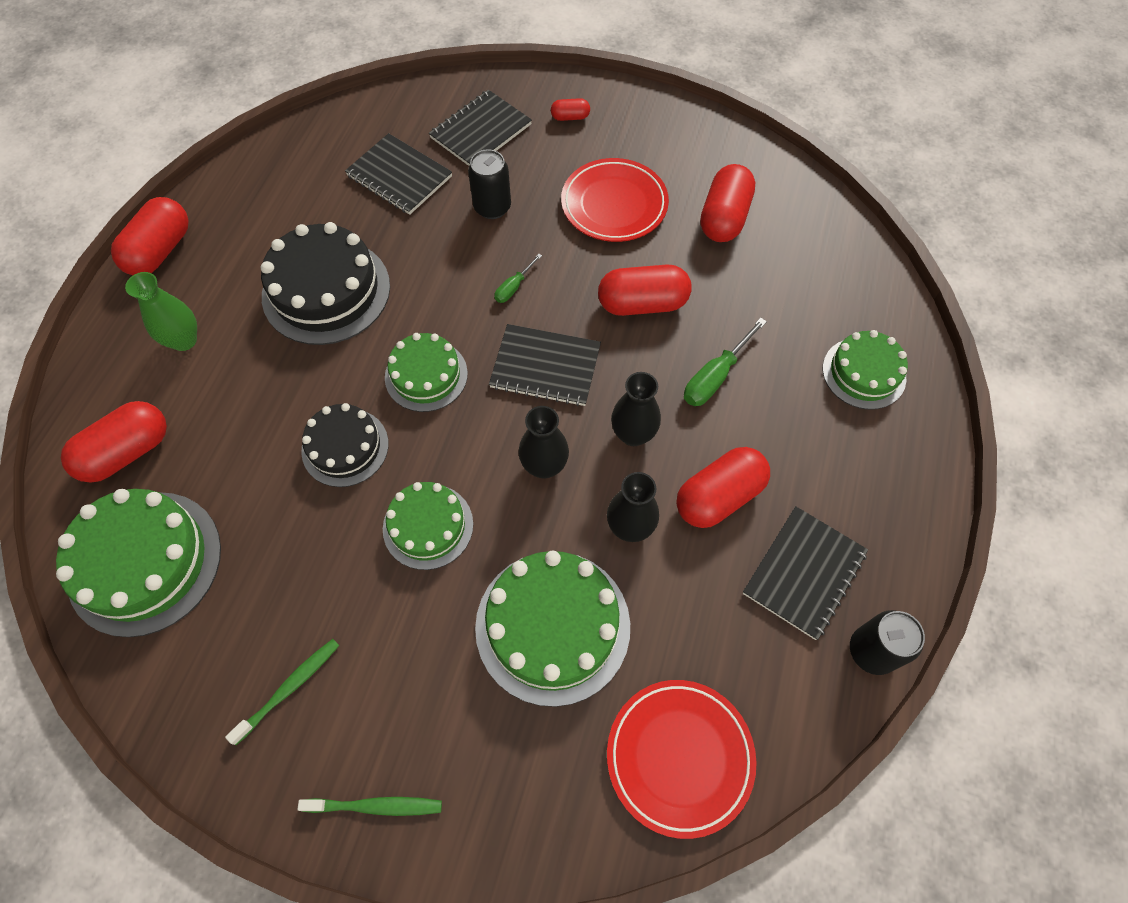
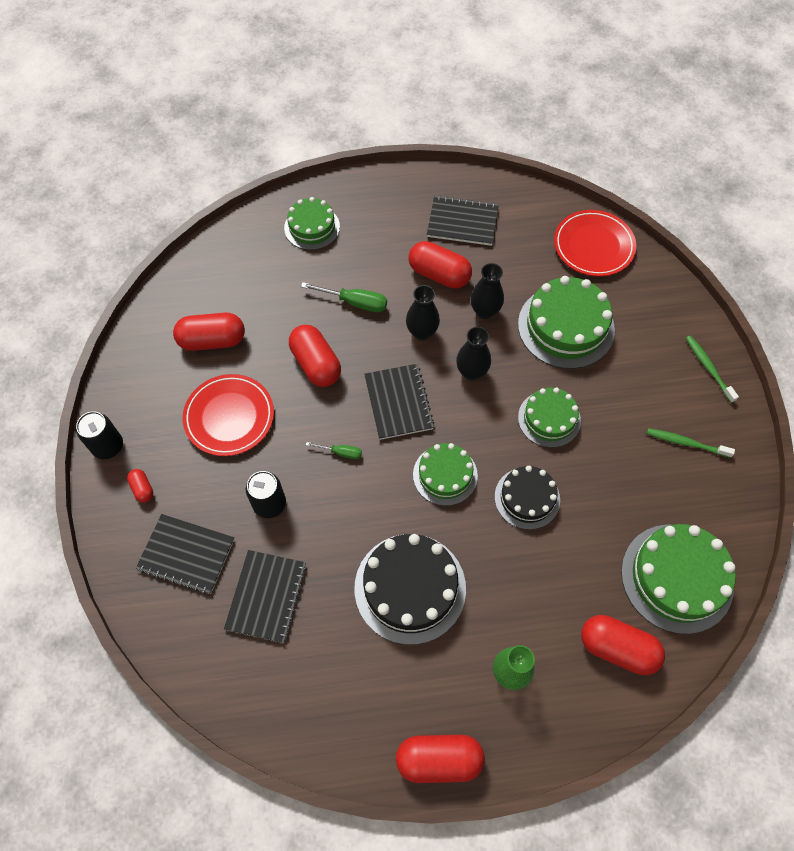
camera: 115 degrees left, 0 degrees up
black can [850,610,925,675] -> black can moved to [76,411,123,459]

